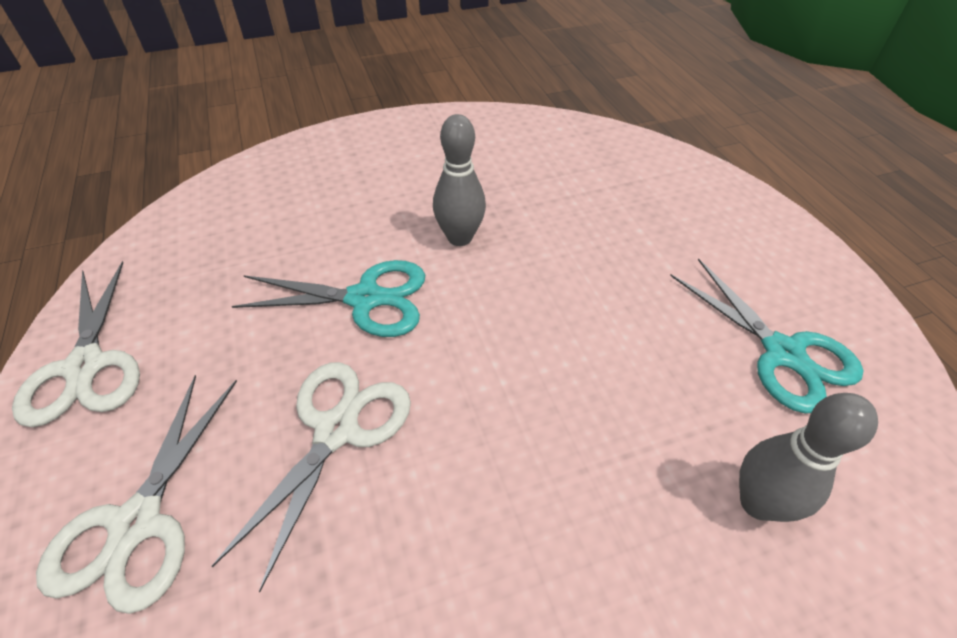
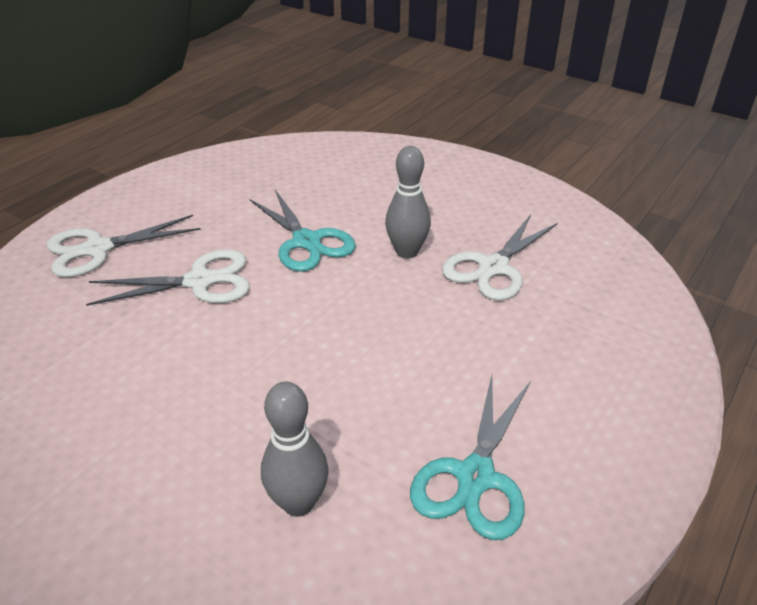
camera: 55 degrees right, 10 degrees down
white scissors [12,261,140,427] -> white scissors moved to [442,215,558,300]

